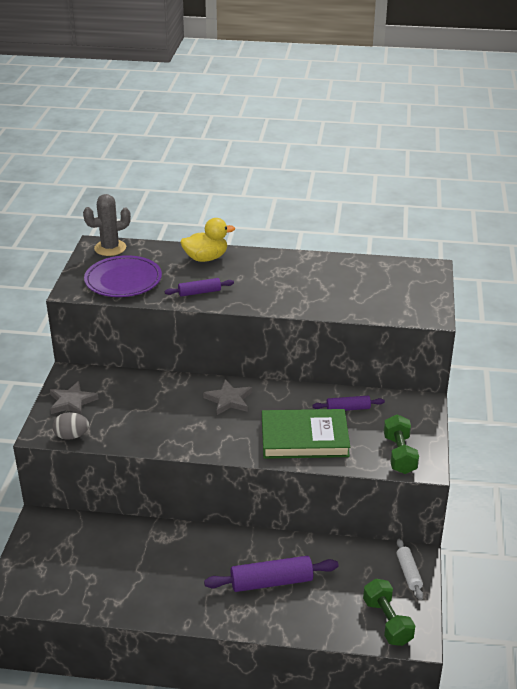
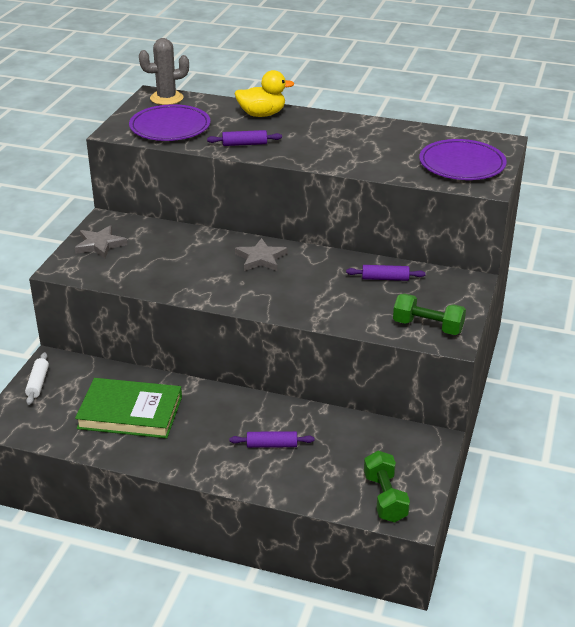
camera: 10 degrees right, 0 degrees up
grey egg [53,412,89,440] -> none
purple rolling pin [204,556,339,592] -> purple rolling pin [229,431,315,448], size x0.58
green book [262,409,350,459] -> green book moved to [75,378,182,438]
green dumbbell [384,414,419,474] -> green dumbbell turned 75 degrees counterclockwise [393,294,466,335]
white rolling pin [397,539,423,600] -> white rolling pin moved to [25,352,49,405]
none -> purple plate [419,139,507,180]

